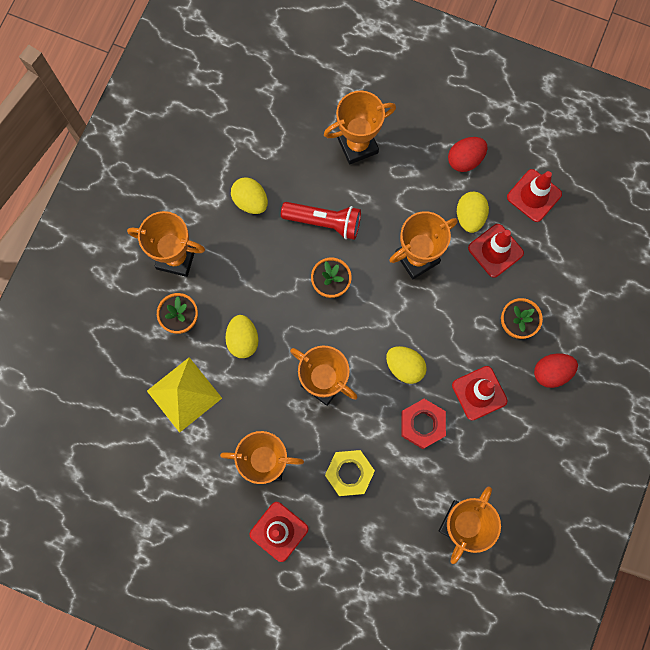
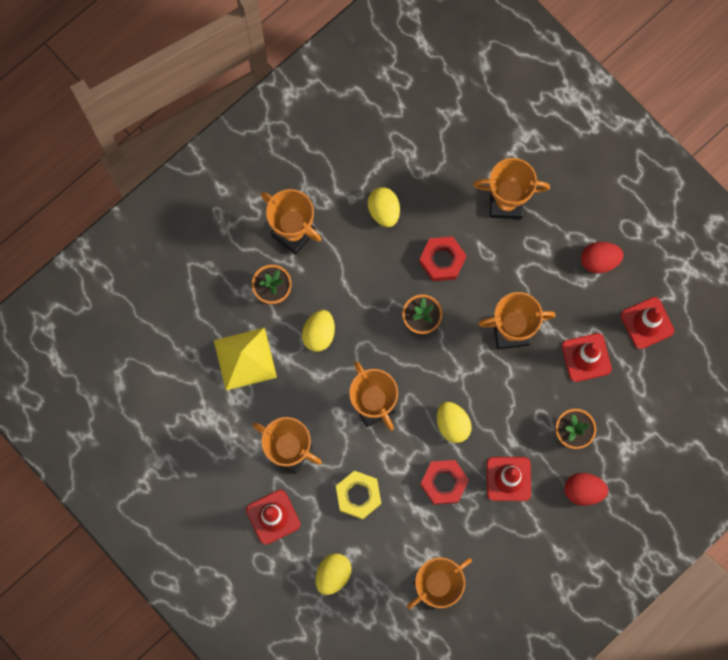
camera: 25 degrees right, 0 degrees up
red flashlight [281,202,361,240] -> red nut [419,237,466,281]
yellow egg [457,192,489,233] -> yellow egg moved to [316,553,352,595]

